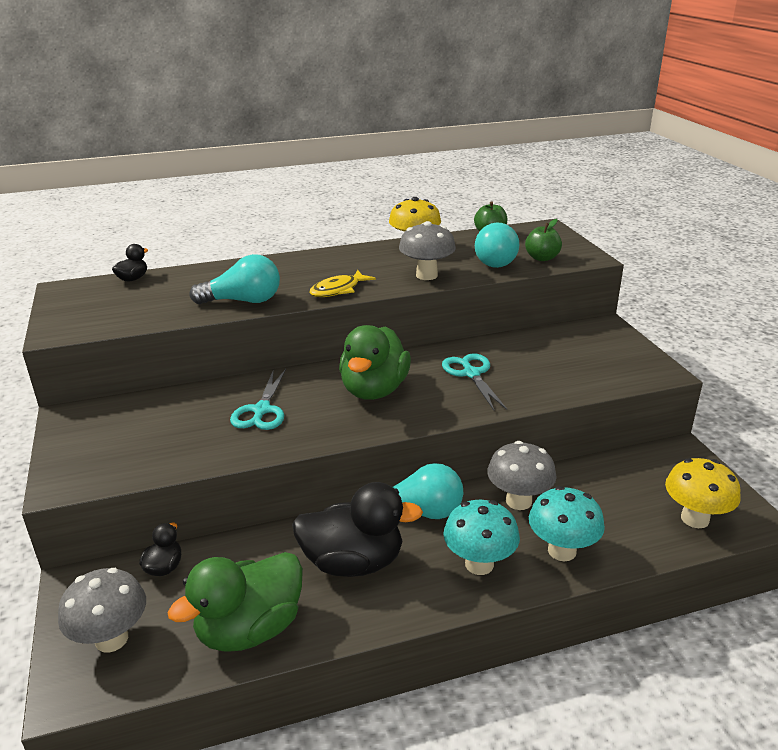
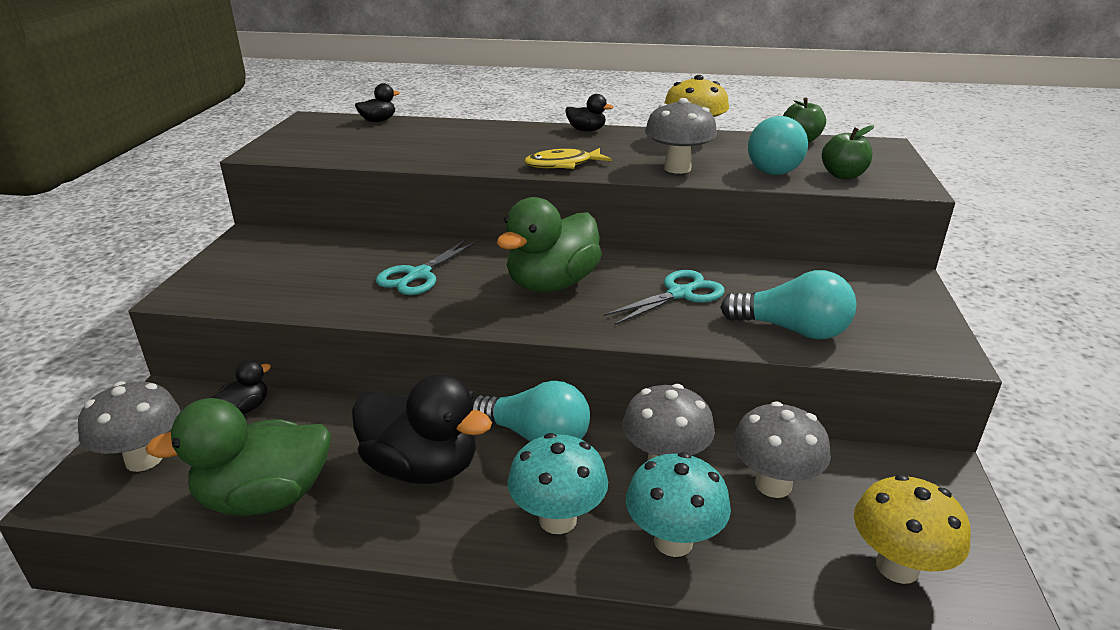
camera: 25 degrees right, 0 degrees up
turquoise light bulb [189,254,280,304] -> turquoise light bulb moved to [720,270,857,339]
turquoise scissors [442,353,507,410] -> turquoise scissors turned 45 degrees clockwise [603,270,725,325]
none -> black duck [565,94,613,132]
none -> grey mushroom [733,401,831,498]

